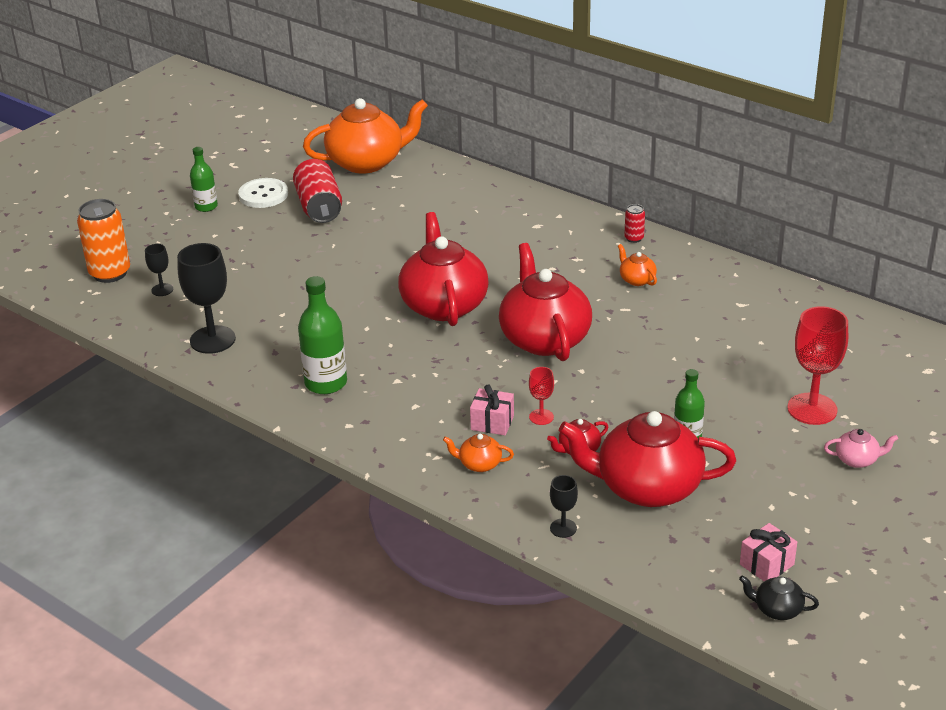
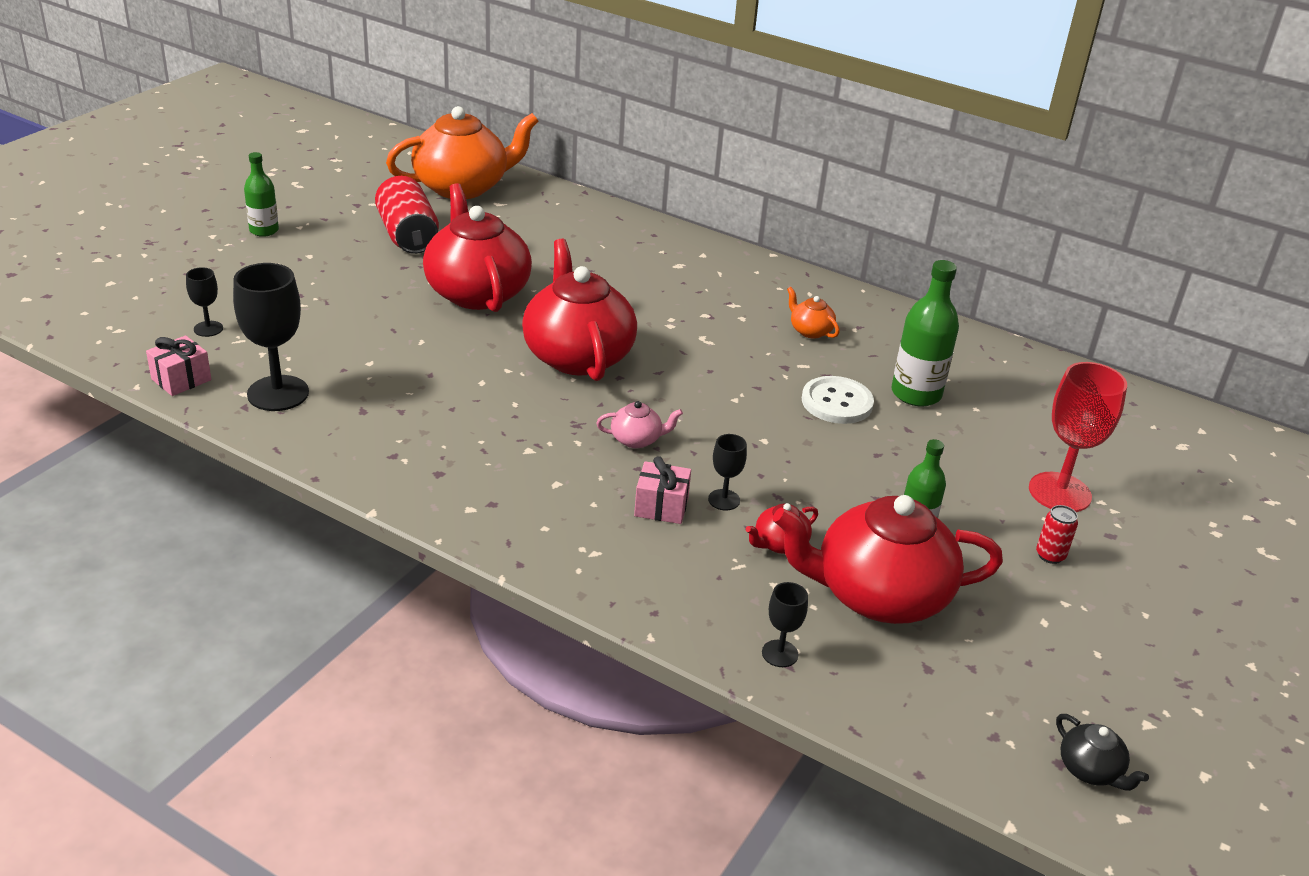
camera: 10 degrees left, 0 degrees up
orange can [77,199,130,283] -> none
white button [238,178,288,208] -> white button moved to [802,376,874,424]
green bottle [298,276,347,394] -> green bottle moved to [891,260,959,407]
orange teapot [443,434,514,472] -> none
red teapot [499,243,592,361] -> red teapot moved to [423,183,532,312]
red goblet [529,367,554,425] -> black goblet [708,434,747,510]
red can [624,204,645,243] -> red can moved to [1036,505,1078,564]
black teapot [739,575,819,620] -> black teapot turned 135 degrees counterclockwise [1056,714,1149,791]
pink gift [740,523,797,581] -> pink gift moved to [146,335,211,396]
pink teapot [824,429,898,468] -> pink teapot moved to [596,401,683,448]

